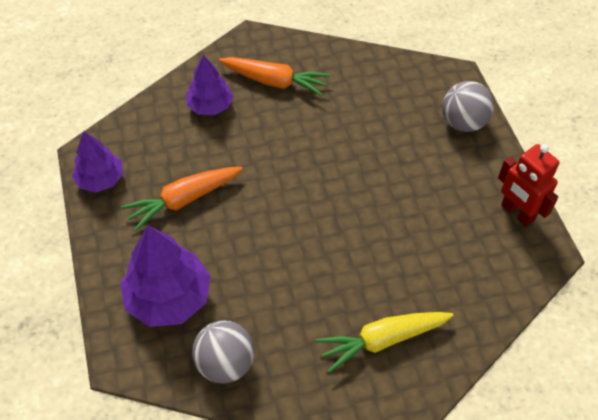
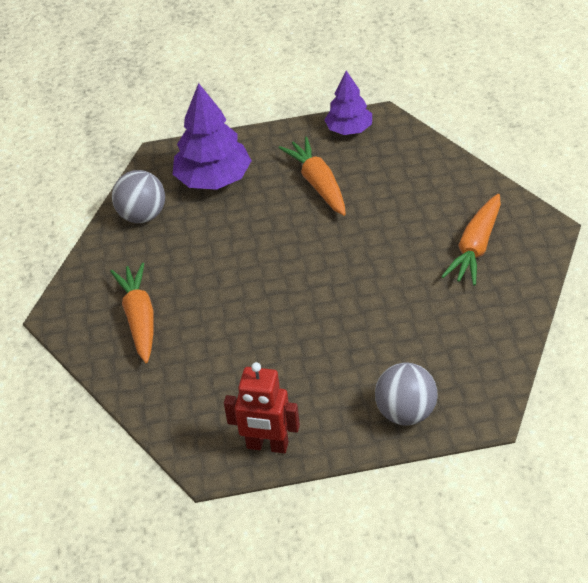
camera: 100 degrees right, 10 degrees down
purple tree [186,55,234,115] -> none
yellow carrot [316,312,454,373] -> orange carrot [110,263,154,363]
red robot [498,144,559,227] -> red robot turned 135 degrees counterclockwise [224,362,300,453]

